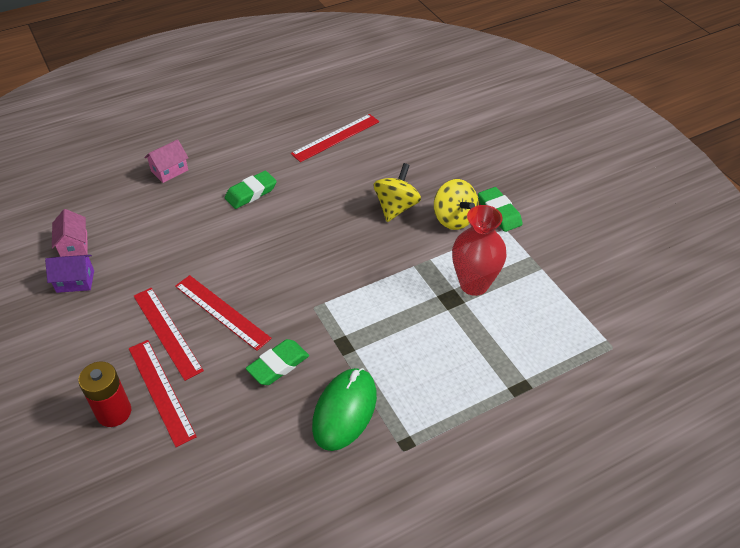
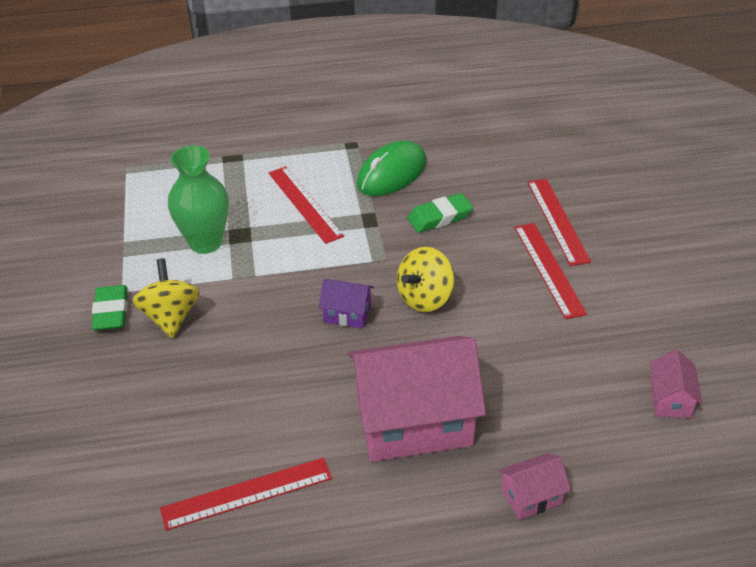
camera: 160 degrees left, 5 degrees down
purple house [45,255,94,293] -> purple house moved to [319,279,374,328]
red battery [78,362,131,427] -> none
red ruler [175,275,272,351] -> red ruler moved to [269,166,344,244]
green eraser [225,171,277,209] -> pink house [348,336,486,462]
yellow spinning top [374,163,421,222] -> yellow spinning top moved to [397,247,454,312]
red vase [452,205,507,296] -> green vase [168,146,229,254]

